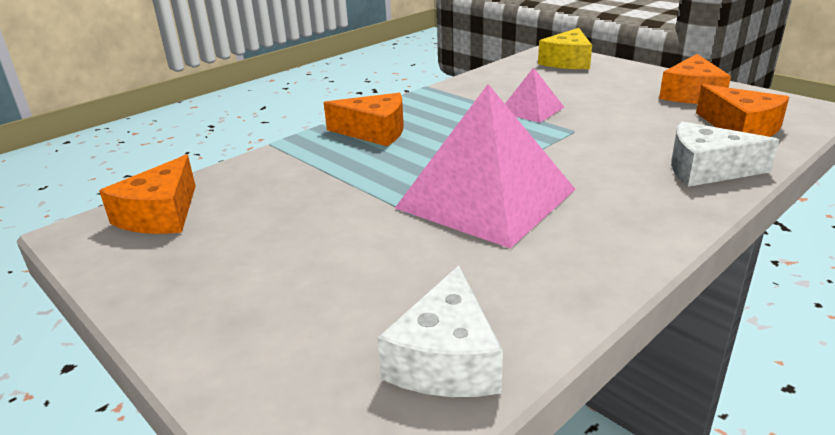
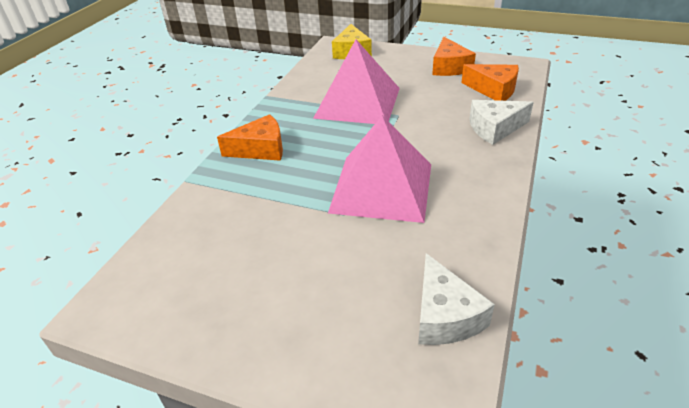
camera: 25 degrees left, 10 degrees up
orange cheese [99,155,196,234] -> none
pink pyramid [505,67,565,123] -> pink pyramid [313,39,400,124], size x2.08

